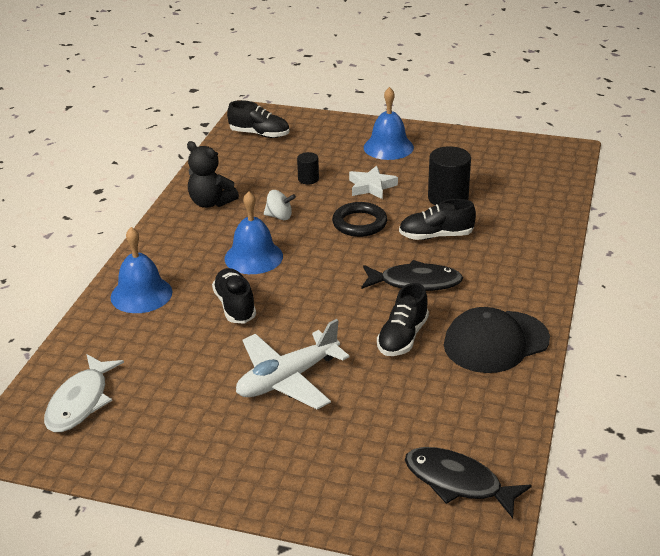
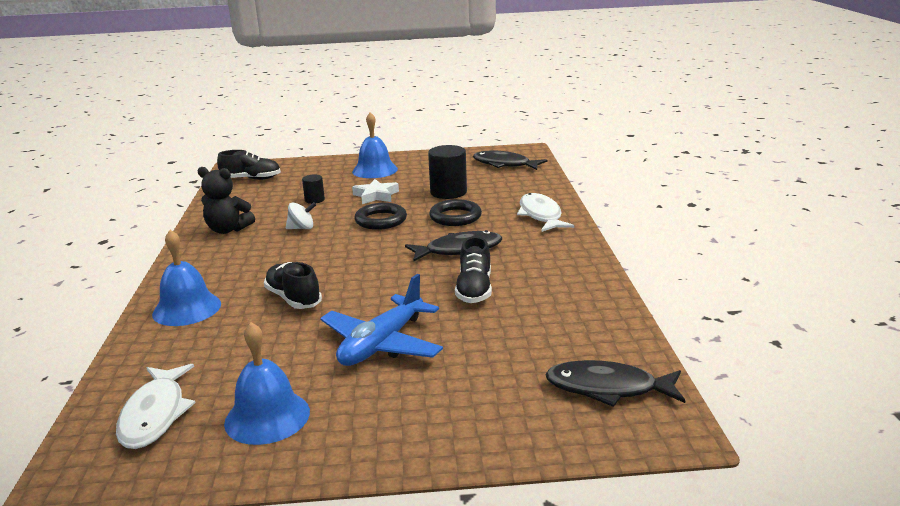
camera: 20 degrees left, 10 degrees down
blue bell [224,191,283,274] -> blue bell moved to [224,322,310,445]
white plane [236,319,350,410] -> blue plane [320,274,443,366]
black shoe [399,199,476,240] -> black ring [429,199,482,226]
black cap [444,307,550,373] -> none
none -> black fish [473,150,547,170]
none -> white fish [517,193,574,232]

